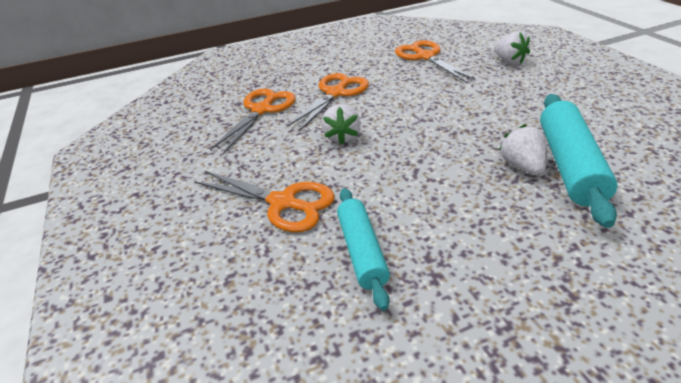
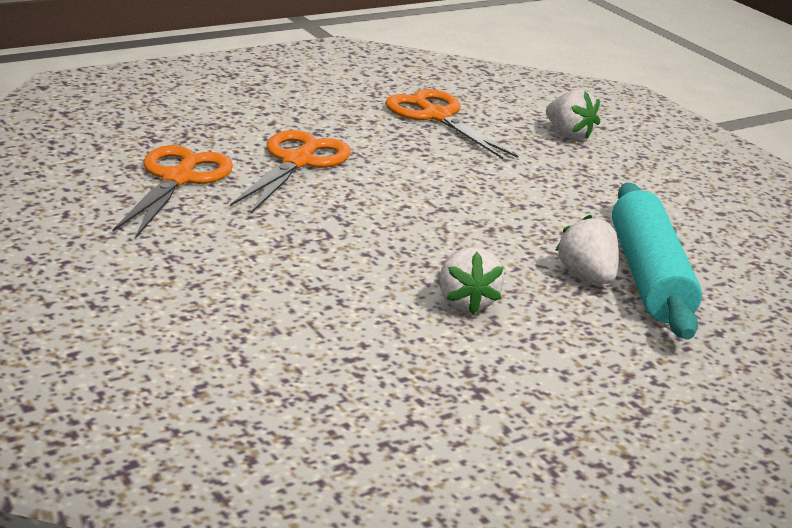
camera: 15 degrees left, 10 degrees down
orange scissors [195,171,335,232] -> none
white strawberry [321,104,361,144] -> white strawberry moved to [439,247,504,314]
turquoise rolling pin [337,188,390,311] -> none

